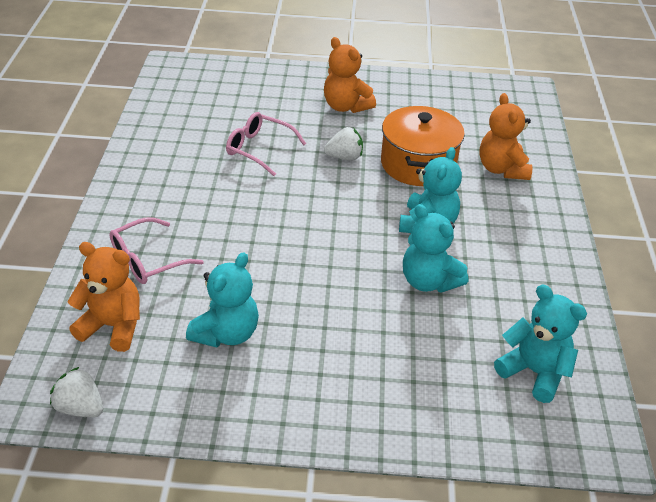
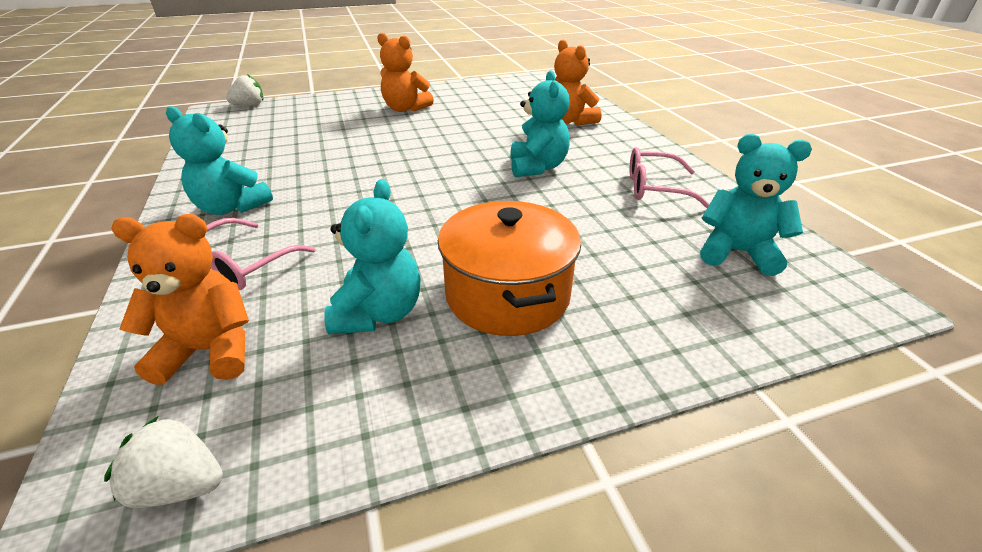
camera: 20 degrees left, 5 degrees down
pink glasses [226,112,306,176] -> pink glasses moved to [629,147,709,208]
white strawberry [324,127,363,160] -> white strawberry moved to [226,74,263,106]
orange pot [381,106,465,186] -> orange pot moved to [438,201,581,336]
turquoise teddy bear [403,204,468,293] -> turquoise teddy bear moved to [166,106,273,215]

